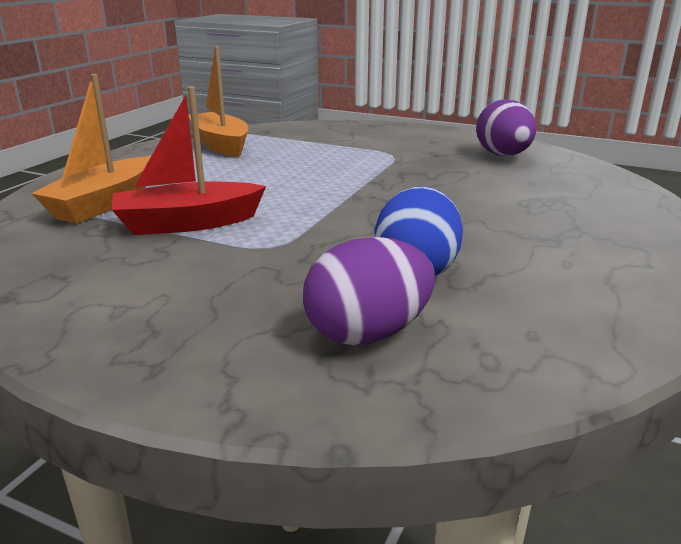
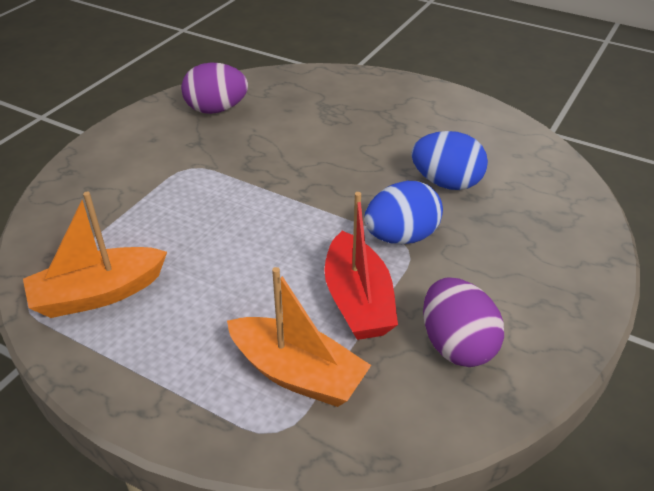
camera: 85 degrees left, 15 degrees up
purple egg [303,237,435,346] -> purple egg moved to [423,277,504,367]
none -> blue egg [365,181,443,244]

